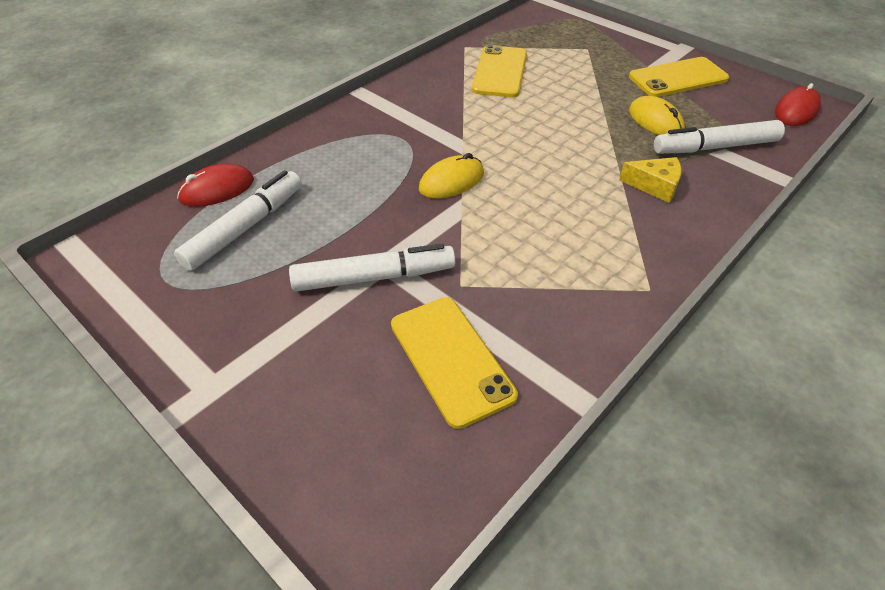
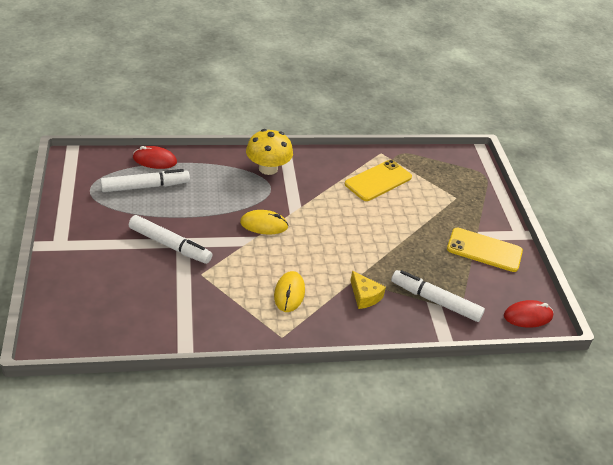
camera: 35 degrees right, 5 degrees down
yellow phone [391,297,518,429] -> none
yellow mouse [629,96,685,135] -> yellow mouse moved to [274,271,305,312]
none -> yellow mushroom [246,129,293,175]

